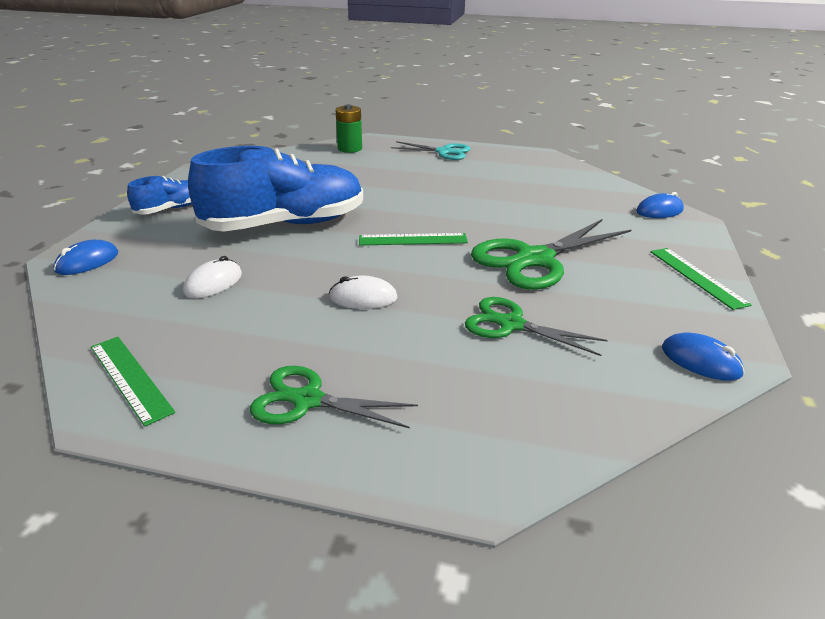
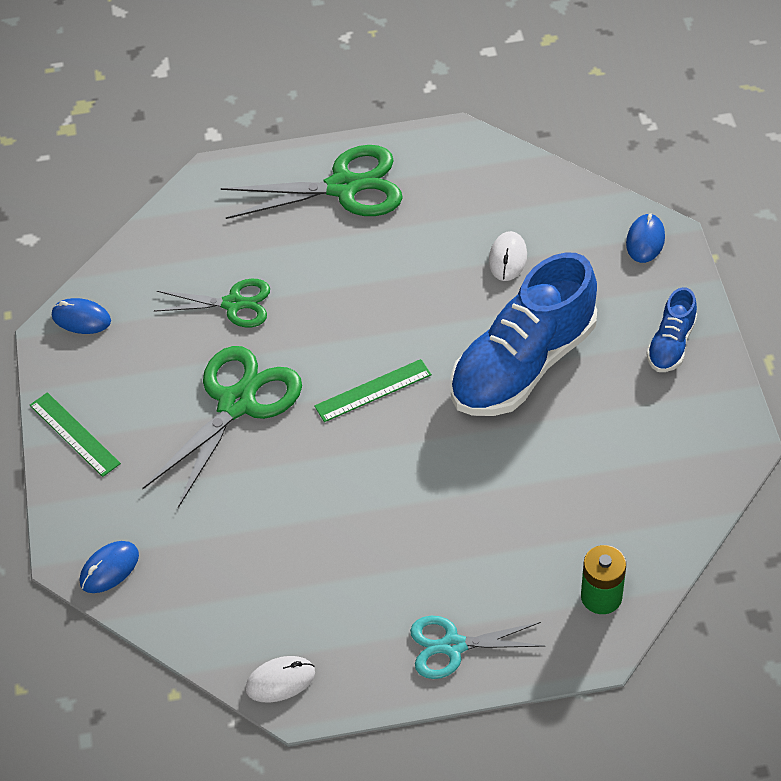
camera: 160 degrees right, 20 degrees up
green ruler [91,337,175,427] -> none
green scissors [250,366,418,429] -> green scissors [221,145,403,219], size x1.61
white mouse [329,276,398,309] -> white mouse moved to [245,656,315,703]

